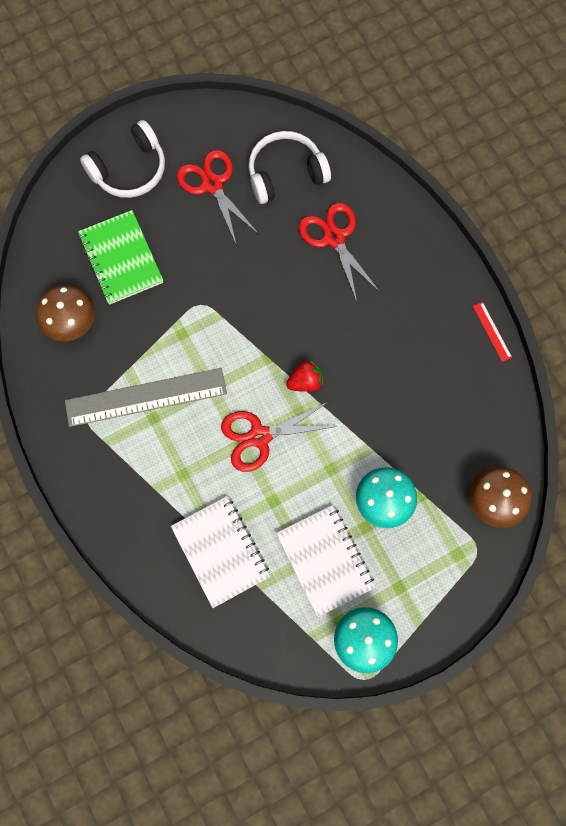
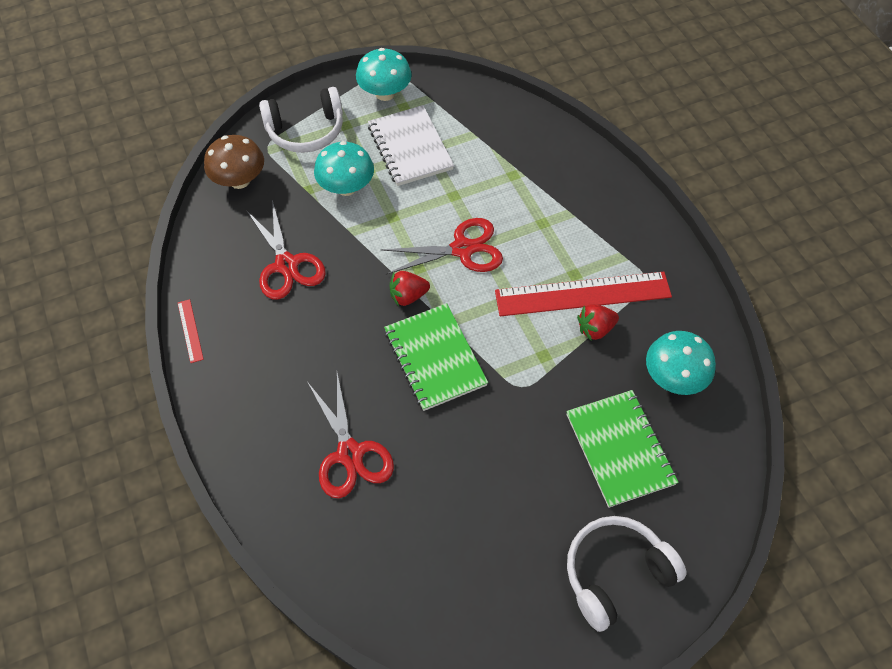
camera: 175 degrees left, 15 degrees down
brown mushroom [37,285,95,341] -> turquoise mushroom [646,331,716,395]
grey ruler [65,368,227,427] -> red ruler [495,272,672,316]
white notebook [171,496,270,608] -> none
red scissors [177,150,259,246] -> red scissors moved to [246,200,326,300]
white headphones [249,131,331,204] -> white headphones moved to [259,87,343,153]
none -> green notebook [384,303,488,411]
none -> red strawberry [577,304,619,341]

